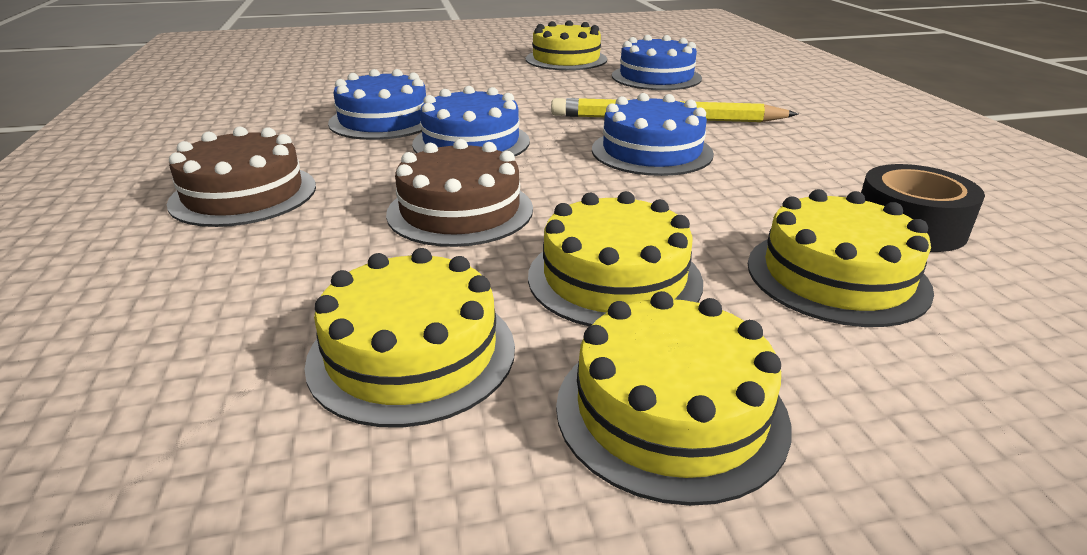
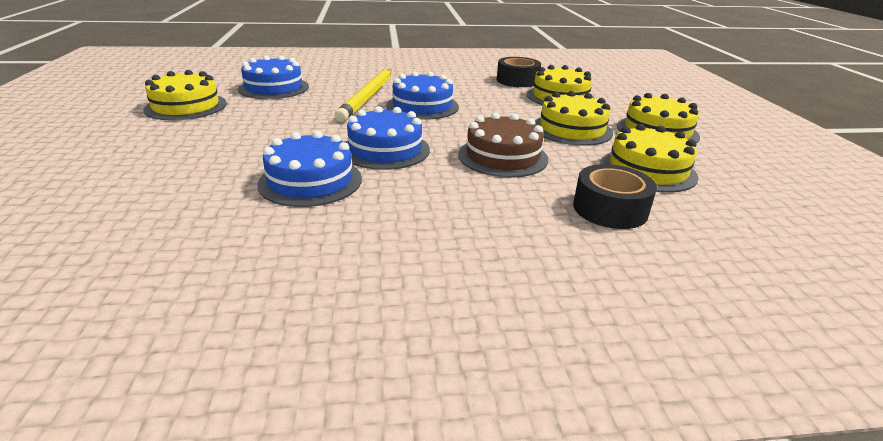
camera: 85 degrees left, 0 degrees up
brown cake [167,127,316,227] -> none
none -> black tape [573,164,657,229]

